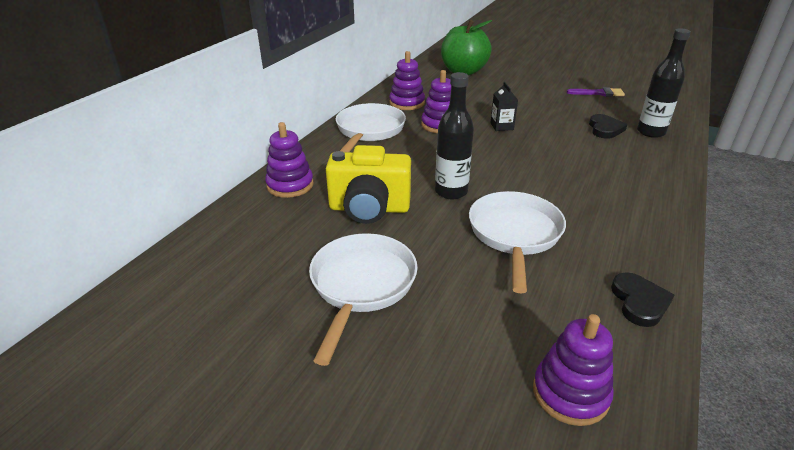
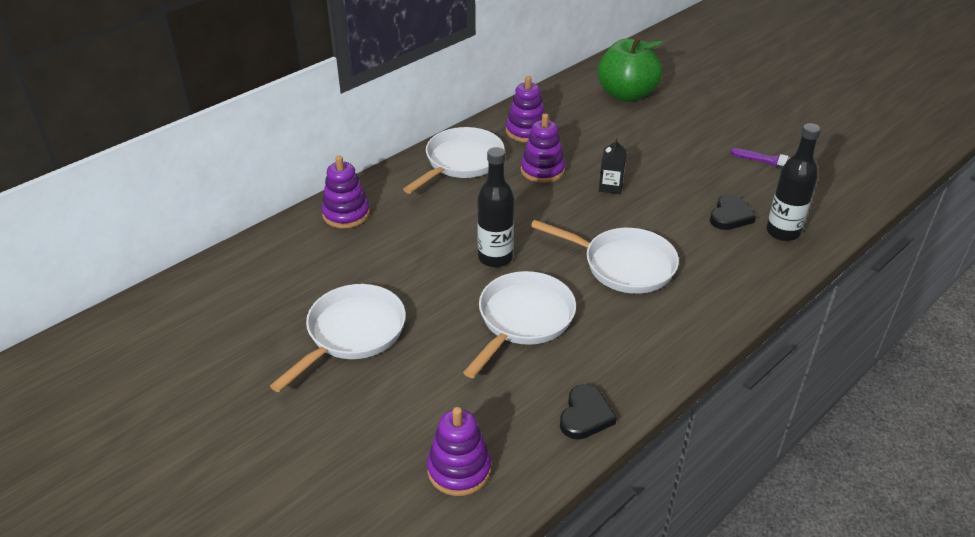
camera: 20 degrees right, 5 degrees up
yellow camera [326,145,411,224] -> none
none -> white pan [530,220,679,294]

